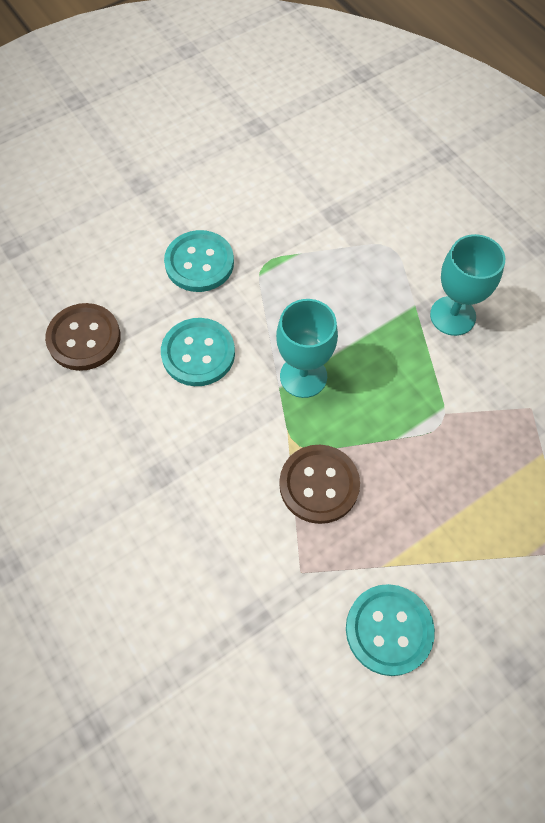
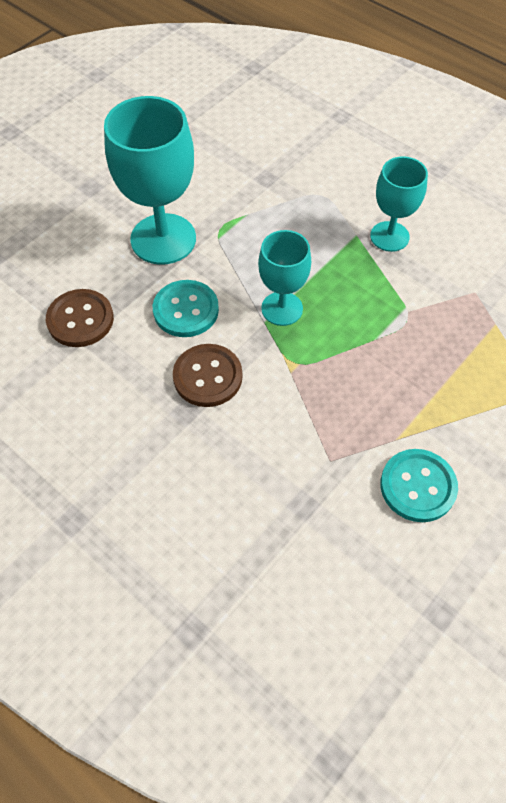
camera: 15 degrees left, 5 degrees down
turquoise button [164,230,234,292] -> turquoise goblet [104,96,196,265]
brown button [279,445,360,524] -> brown button moved to [173,344,242,407]

